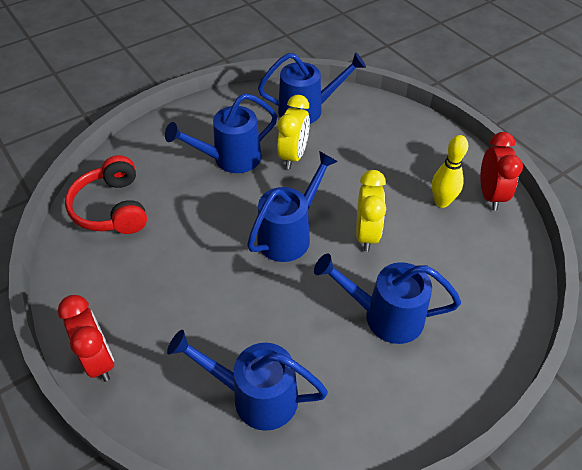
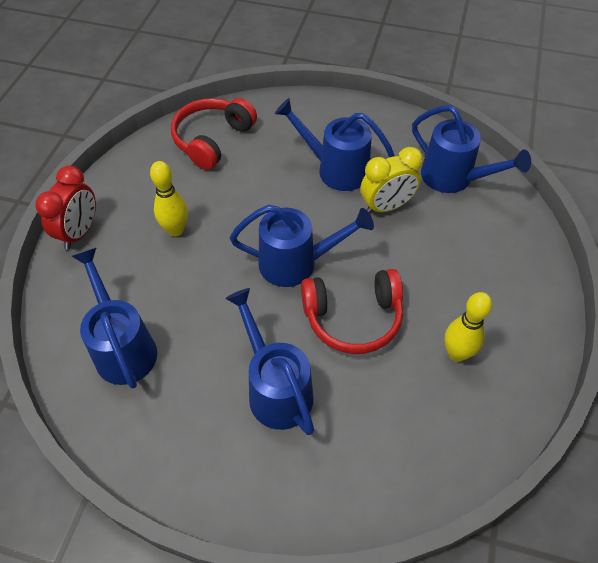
camera: 50 degrees right, 5 degrees up
yellow clock [356,170,386,252] -> red headphones [301,269,403,354]
red clock [480,132,523,211] -> none
none -> yellow bowling pin [150,161,188,236]

